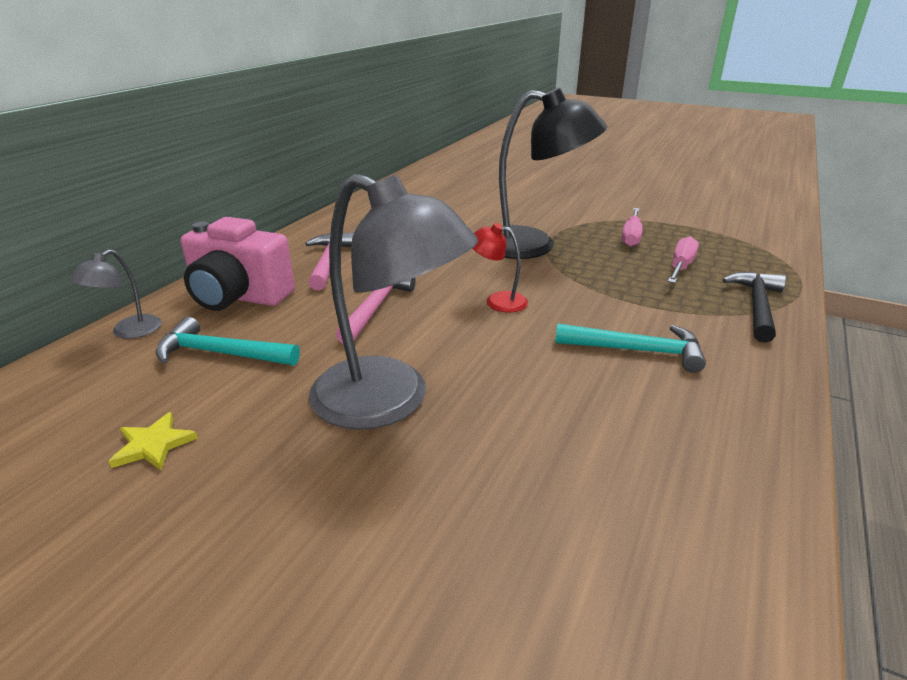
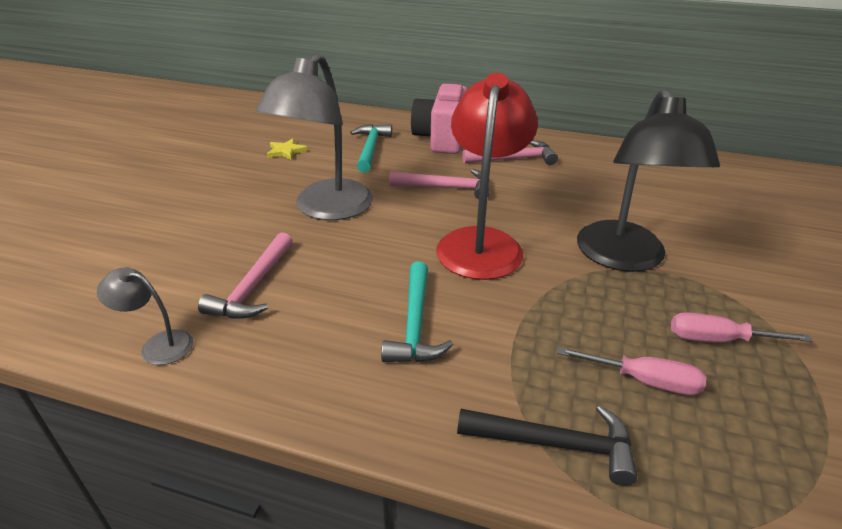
camera: 80 degrees right, 5 degrees up
grey lamp [70,249,162,339] -> grey lamp moved to [97,267,193,365]
red lamp [473,223,528,313] -> red lamp [436,73,538,280], size x2.19
none -> pink hammer [198,232,293,319]

